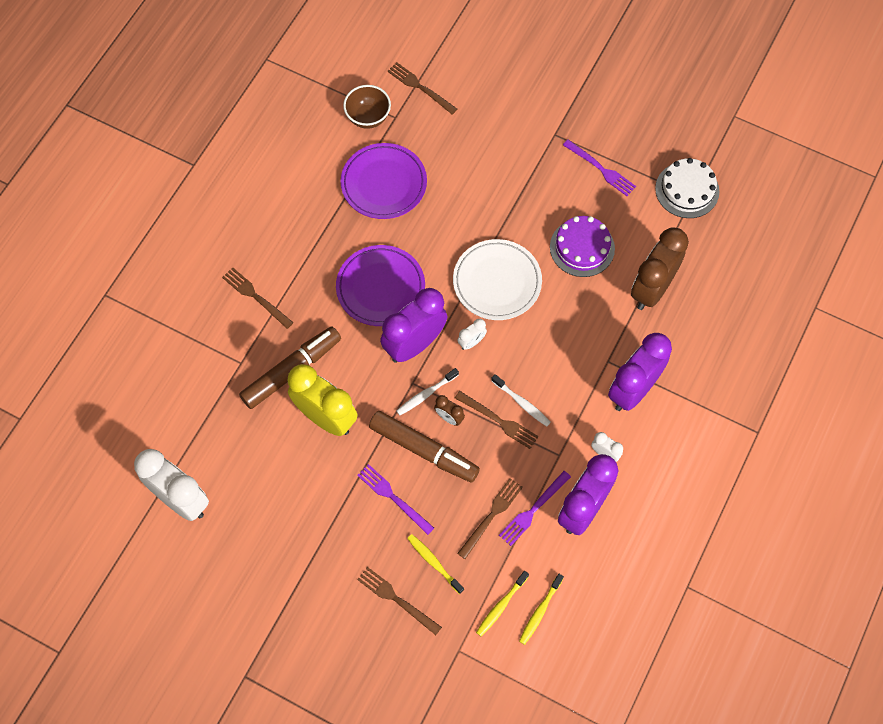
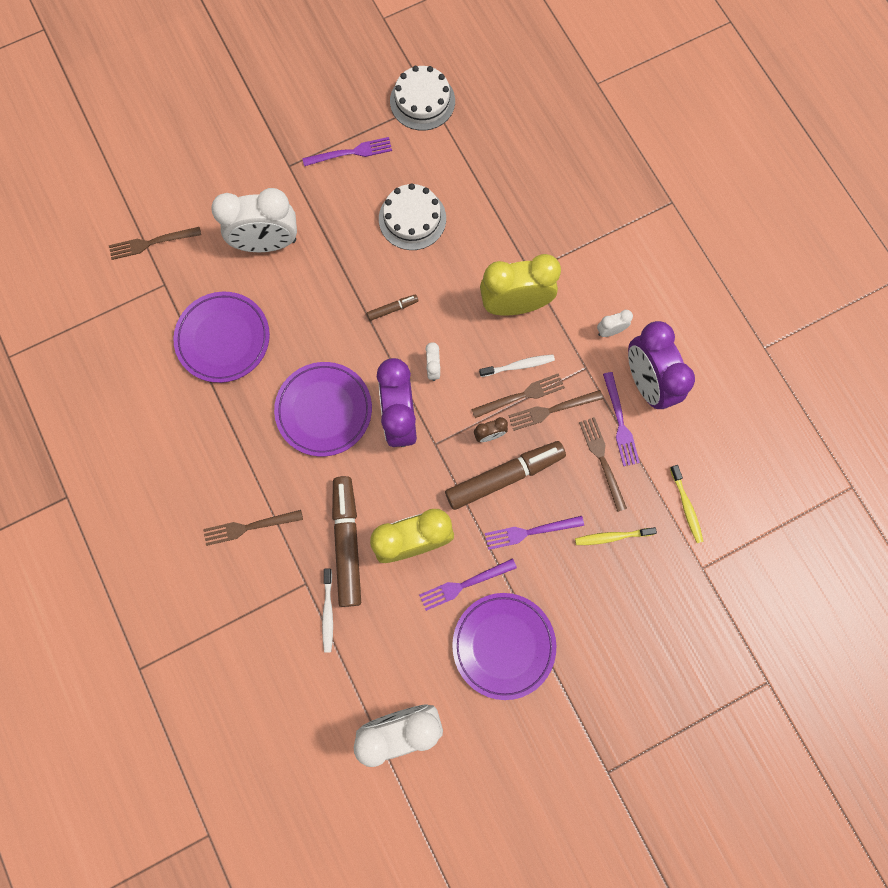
camera: 55 degrees left, 10 degrees up
brown bowl [343,85,391,129] -> none
brown fork [357,567,442,635] -> brown fork moved to [508,390,603,431]
white toothbrush [397,368,459,415] -> white toothbrush moved to [322,568,333,653]
white plate [453,239,542,320] -> brown marker [367,294,418,321]
yellow toothbrush [519,574,564,645] -> none
purple cake [550,216,615,277] -> white cake [379,183,446,250]
purple clock [608,333,672,411] -> none
brown clock [631,227,689,310] -> none
none -> white clock [211,188,297,252]
none -> purple fork [419,558,517,611]
none -> purple plate [452,593,556,700]
none -> yellow clock [480,254,561,316]

